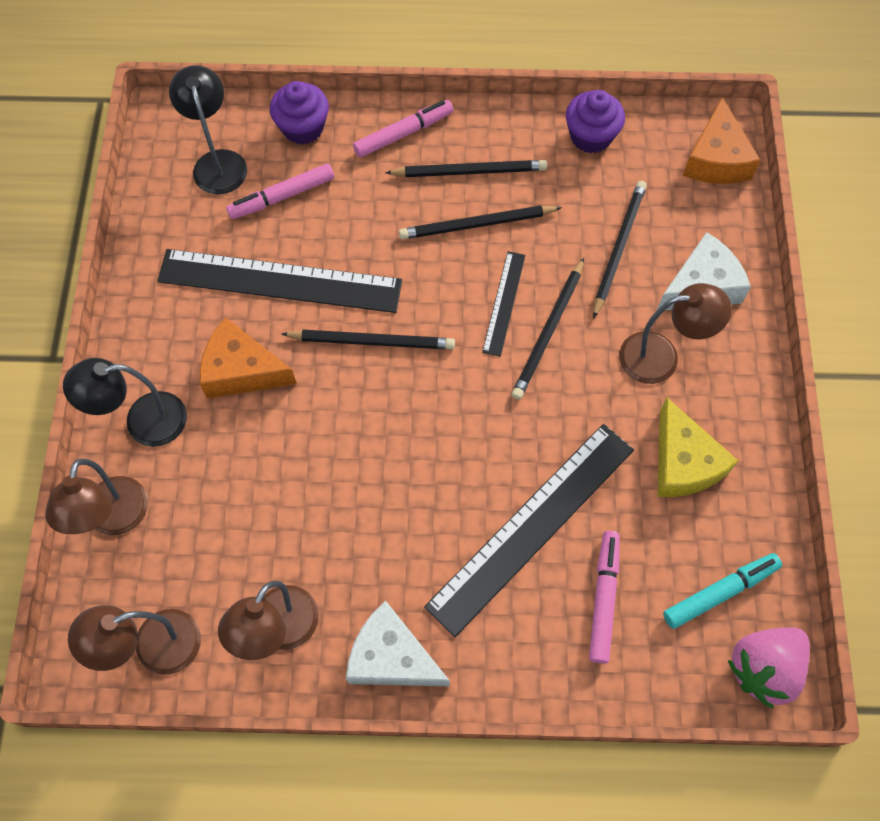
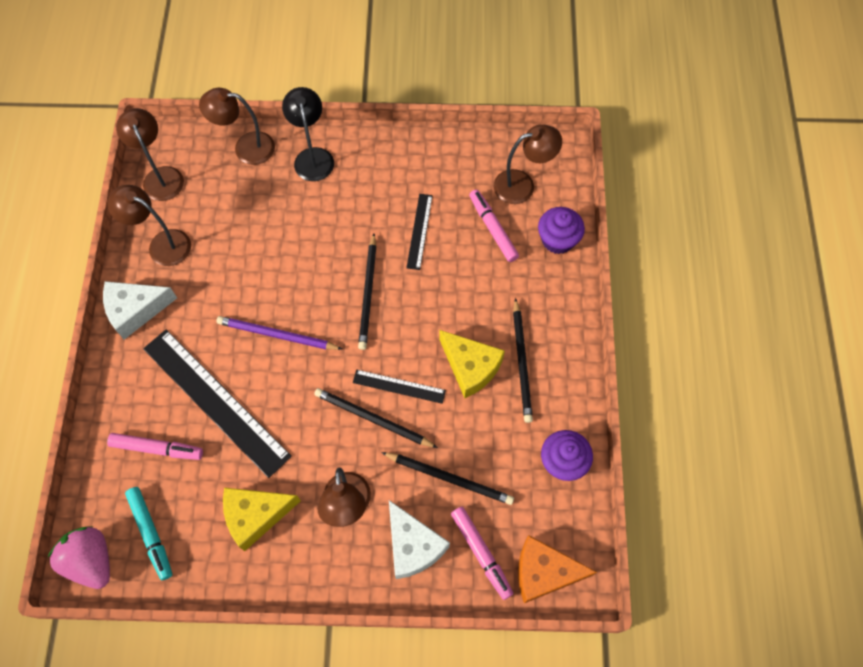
camera: 90 degrees right, 0 degrees up
black ruler [157,249,402,313] -> black ruler [406,194,433,270], size x0.48
black lamp [169,65,247,195] -> brown lamp [493,124,562,204]
orange cheese [200,317,297,398] -> none
white cheese [346,601,450,686] -> white cheese turned 135 degrees counterclockwise [103,281,177,340]
pink marker [353,100,453,158] -> pink marker moved to [451,507,514,600]
black pencil [399,205,562,240] -> yellow cheese [439,330,505,398]
none -> purple pencil [216,316,342,350]

